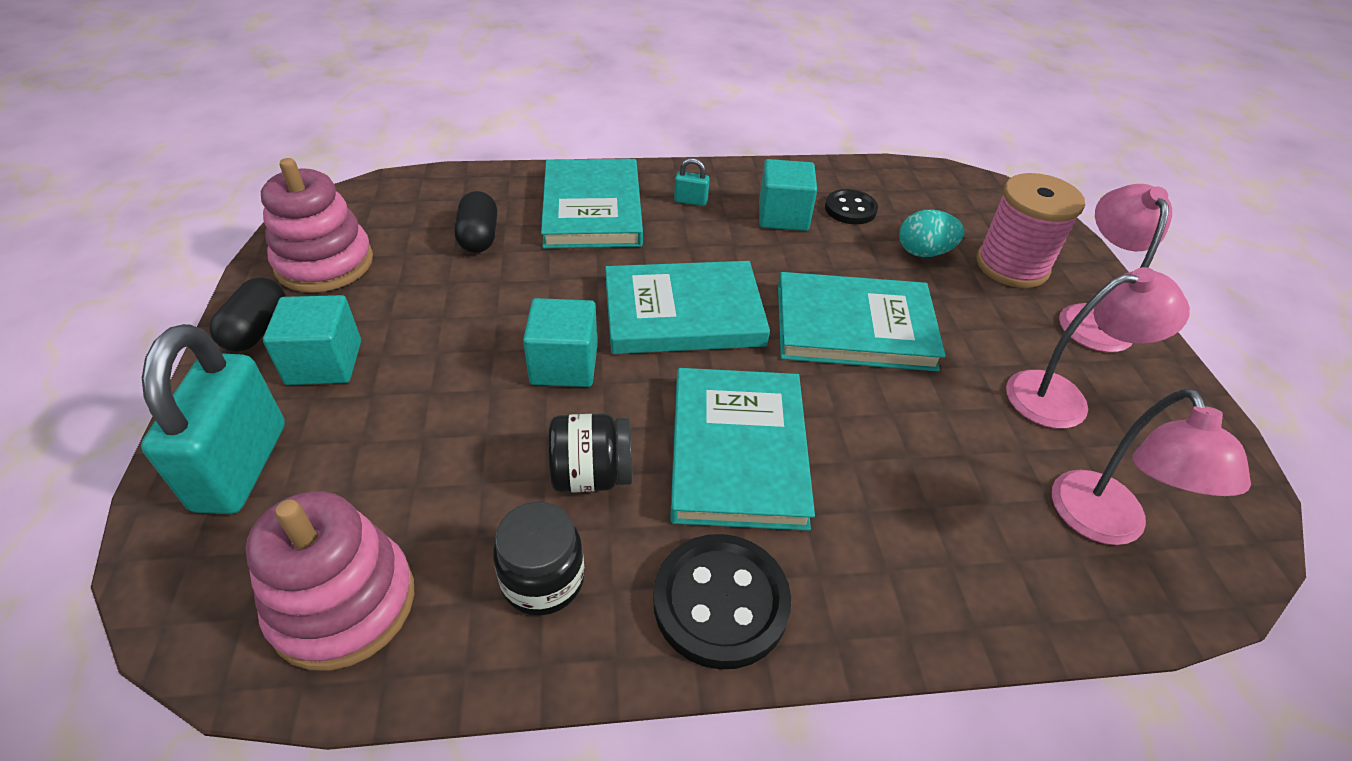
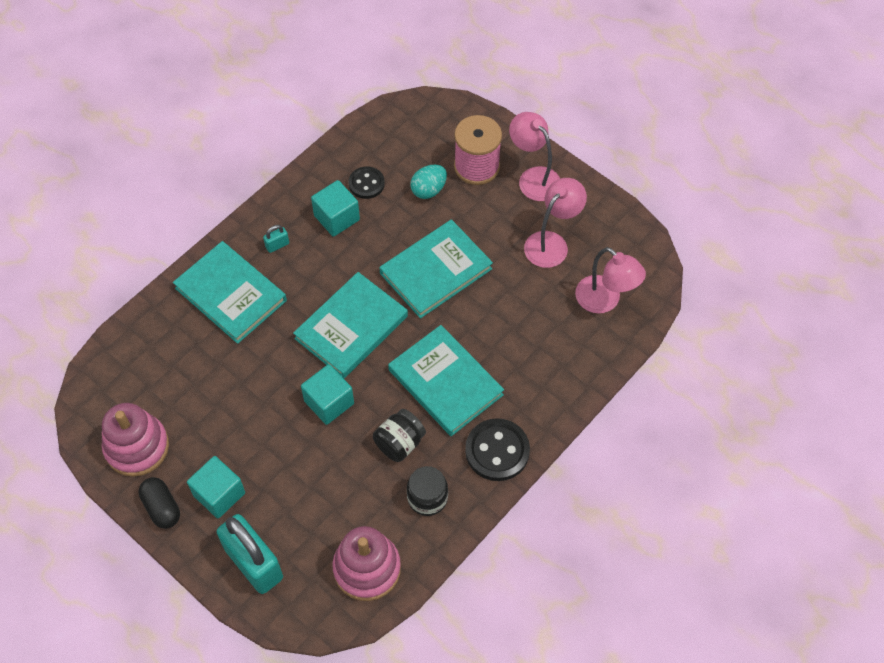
camera: 40 degrees left, 15 degrees up
black capsule [455,191,497,253] -> none

